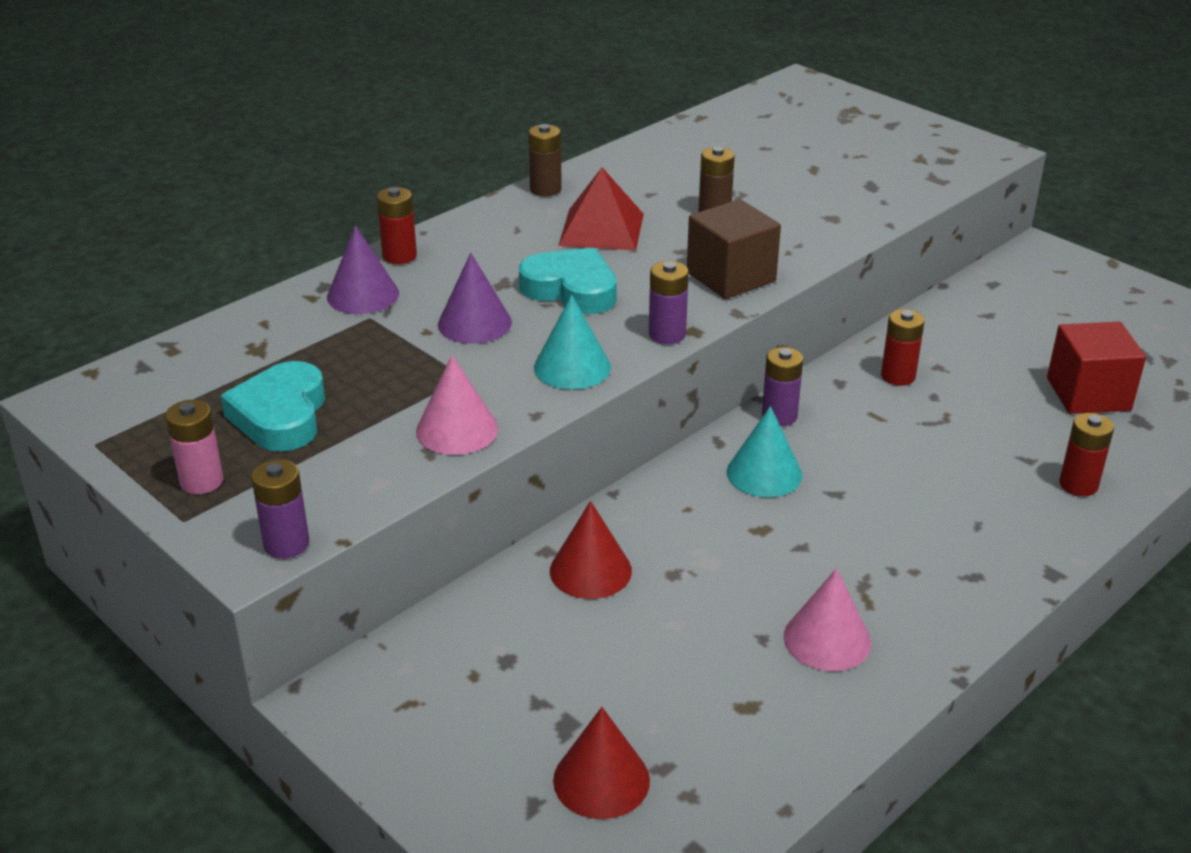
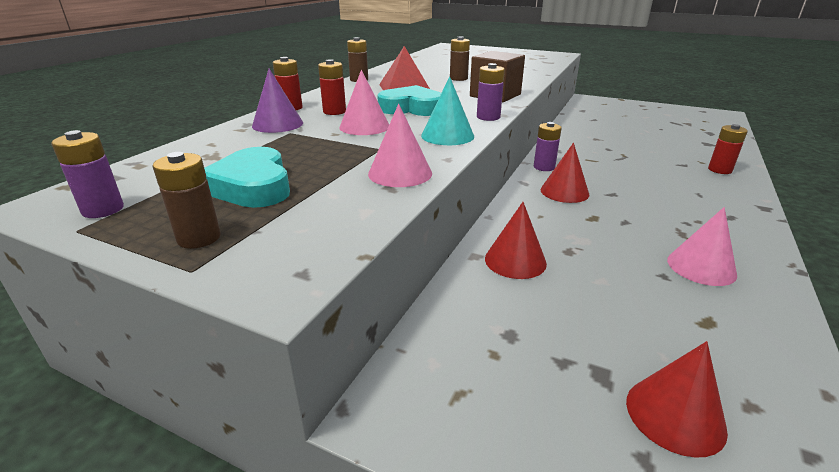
camera: 20 degrees left, 5 degrees down
pink battery [165,400,224,494] -> brown battery [153,152,221,249]
purple battery [251,459,309,559] -> purple battery moved to [51,130,124,218]
purple cone [438,253,512,344] -> pink cone [340,70,389,135]
turquoise cone [727,406,803,497] -> red cone [541,143,589,203]
red battery [881,309,925,386] -> red battery moved to [318,59,346,115]
red cube [1047,322,1146,414] -> none

